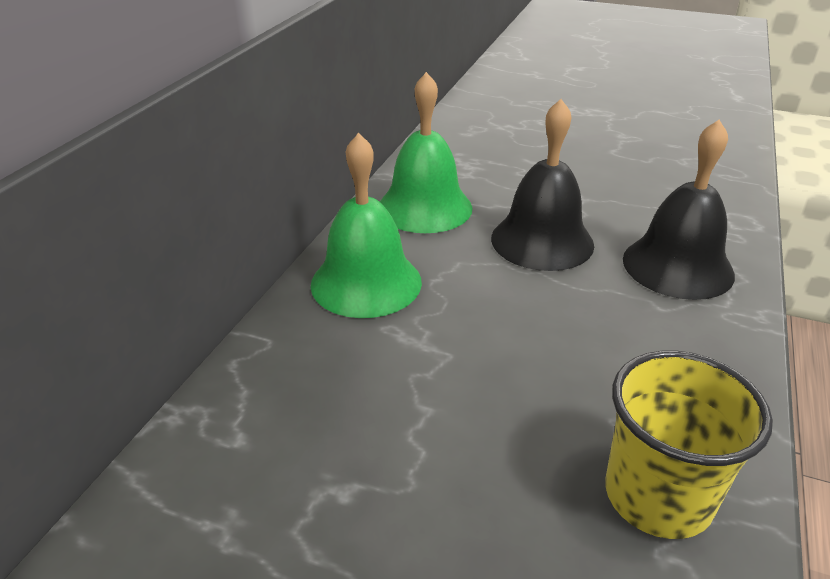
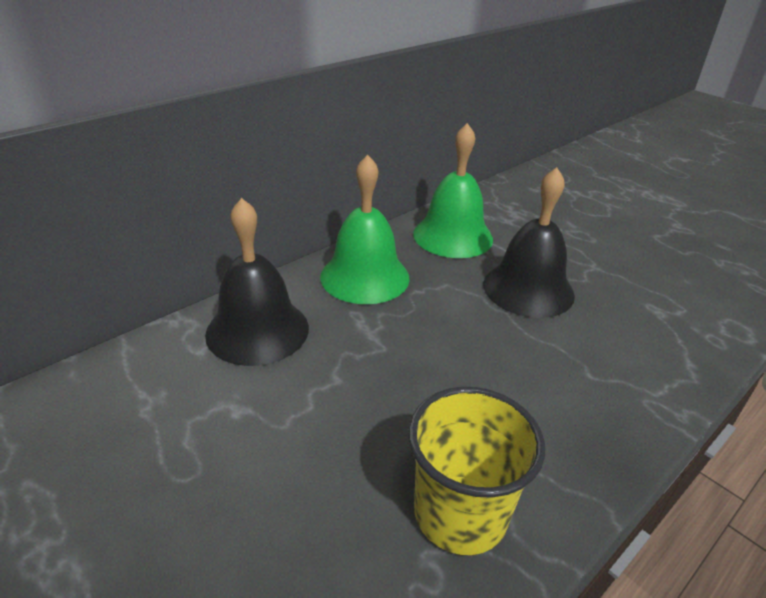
camera: 25 degrees right, 0 degrees up
black bell [623,120,735,300] -> black bell moved to [205,198,309,366]

